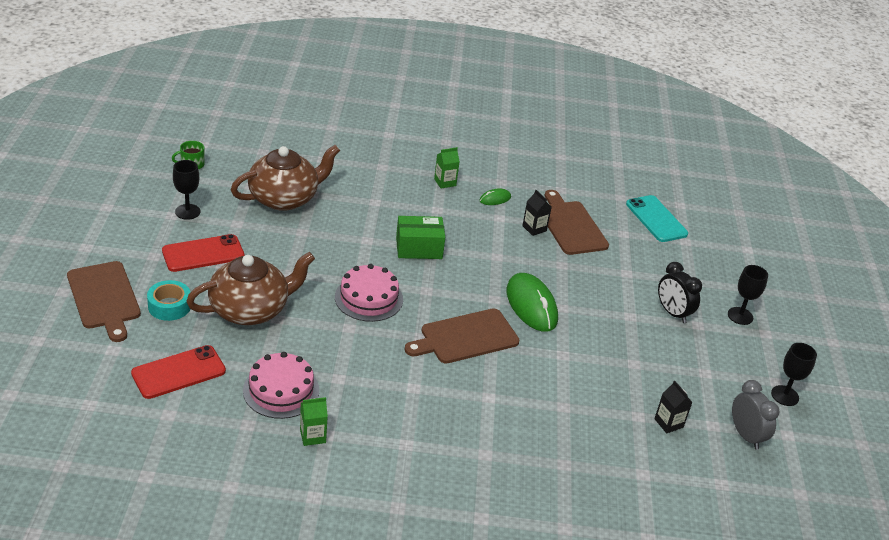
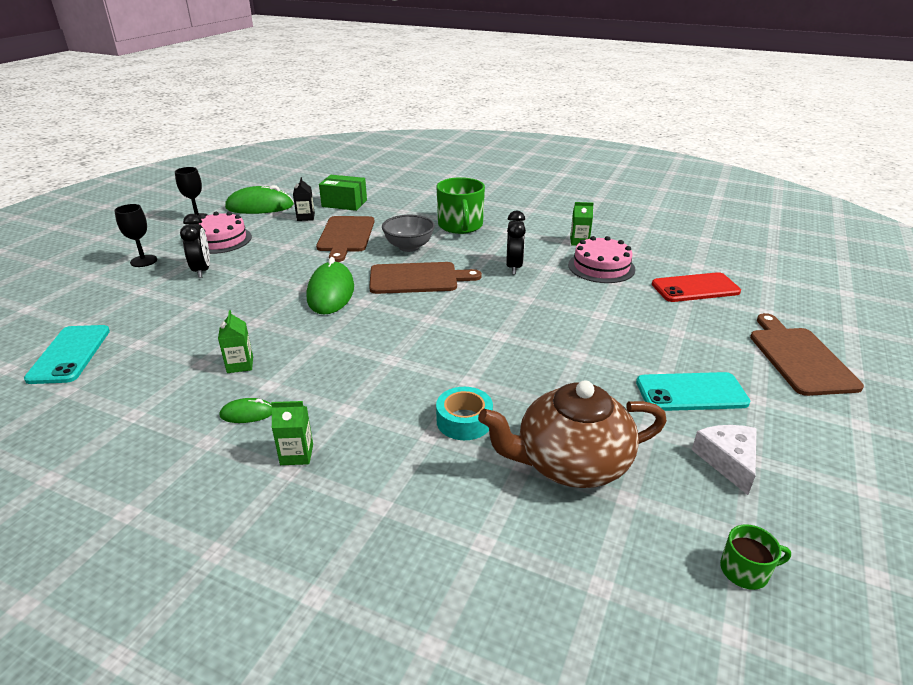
camera: 155 degrees left, 5 degrees down
turquoise tape [147,280,190,321] -> turquoise tape moved to [436,387,493,440]
red phone [162,234,244,272] -> turquoise phone [636,372,750,411]
black goblet [173,160,200,220] -> white cheese [692,425,757,495]
brown teapot [186,252,315,325] -> none
pink cake [335,264,403,322] -> pink cake moved to [199,212,252,254]
green box [396,216,445,259] -> green box moved to [319,175,367,211]
black carton [522,190,552,236] -> green carton [218,310,253,373]
brown cutting board [544,190,609,255] -> brown cutting board moved to [316,216,374,262]
grey clock [732,380,779,450] -> green mouse [225,185,294,214]
none -> grey bowl [382,215,435,252]
none -> green mug [437,177,485,234]
none -> black clock [506,211,526,275]

